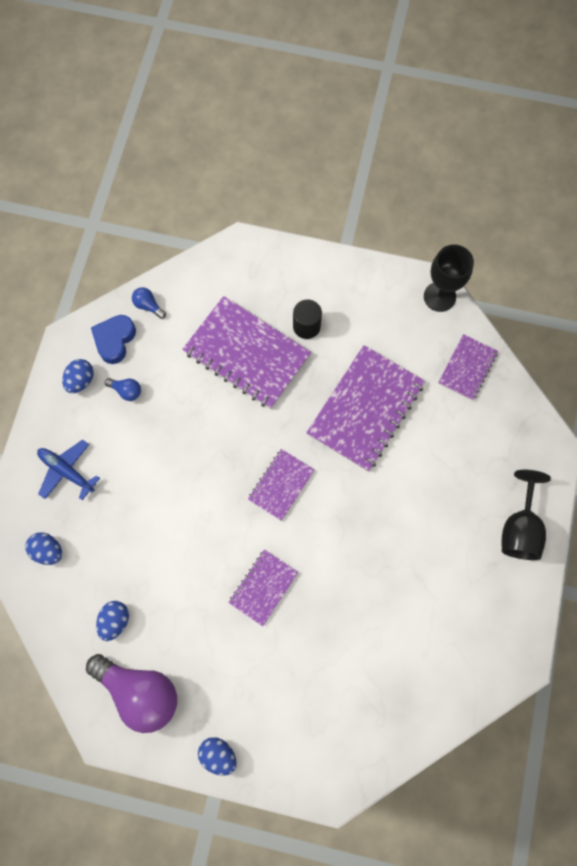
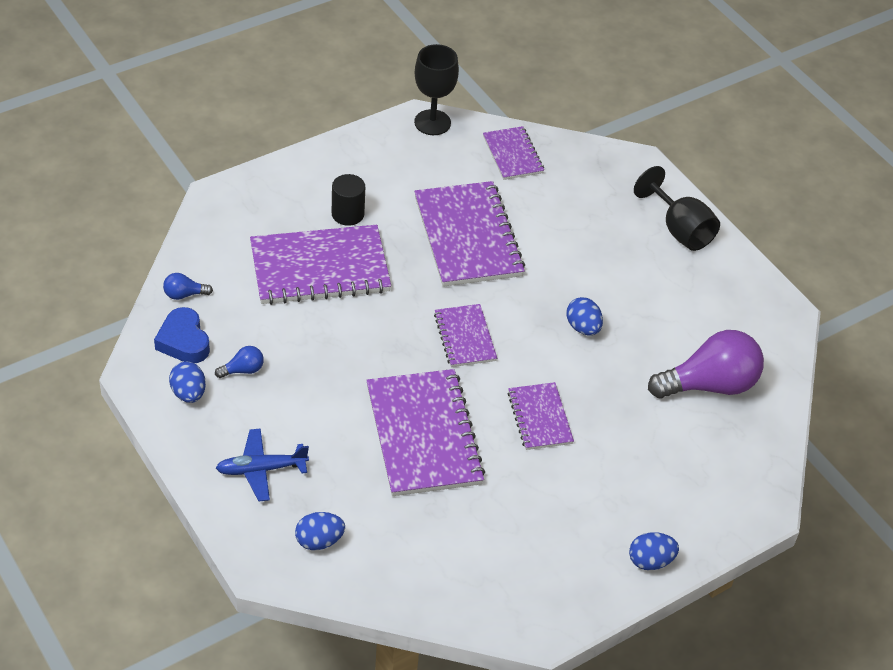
camera: 50 degrees left, 25 degrees down
purple light bulb [86,654,177,733] -> purple light bulb moved to [648,330,764,398]
blue egg [96,601,129,641] -> blue egg moved to [566,297,603,335]
none -> purple notebook [366,369,485,496]

